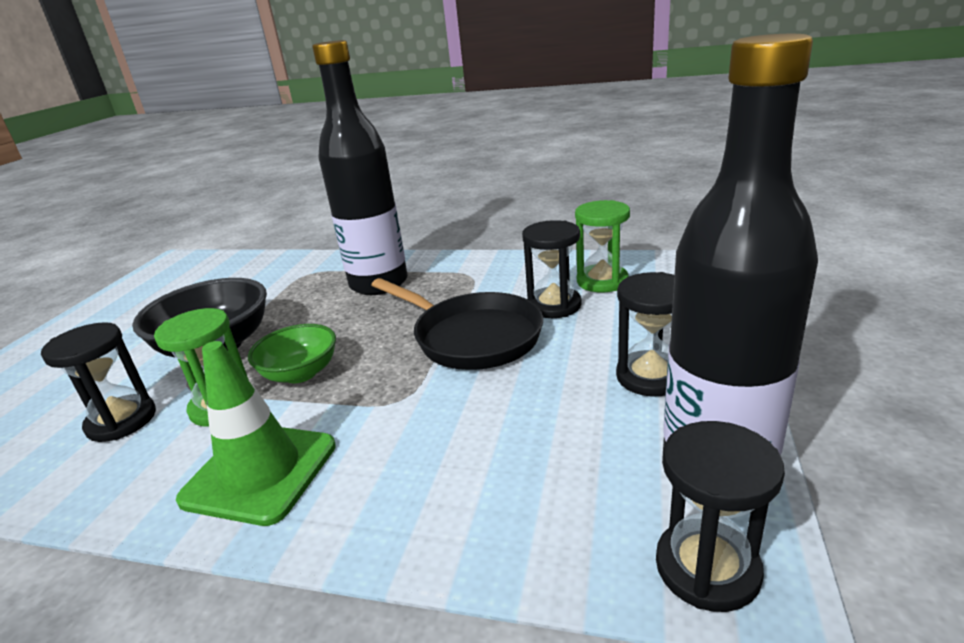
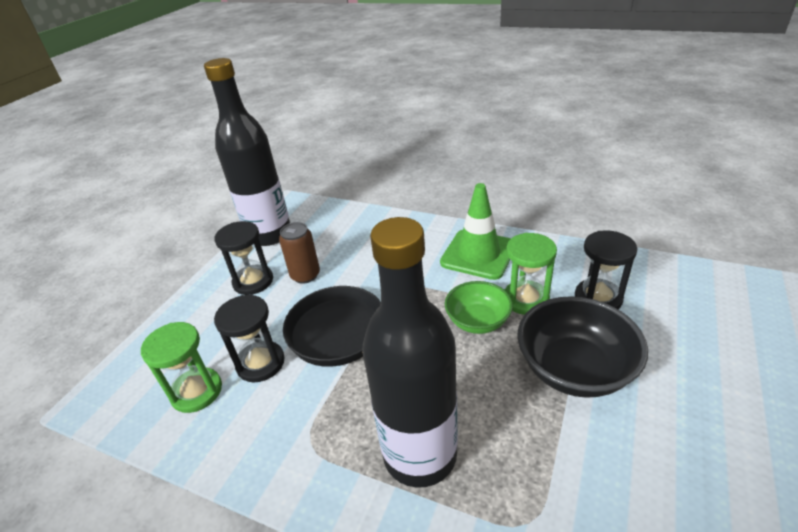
camera: 170 degrees left, 10 degrees up
black hourglass [656,421,785,612] -> none
none -> brown can [279,222,320,284]

